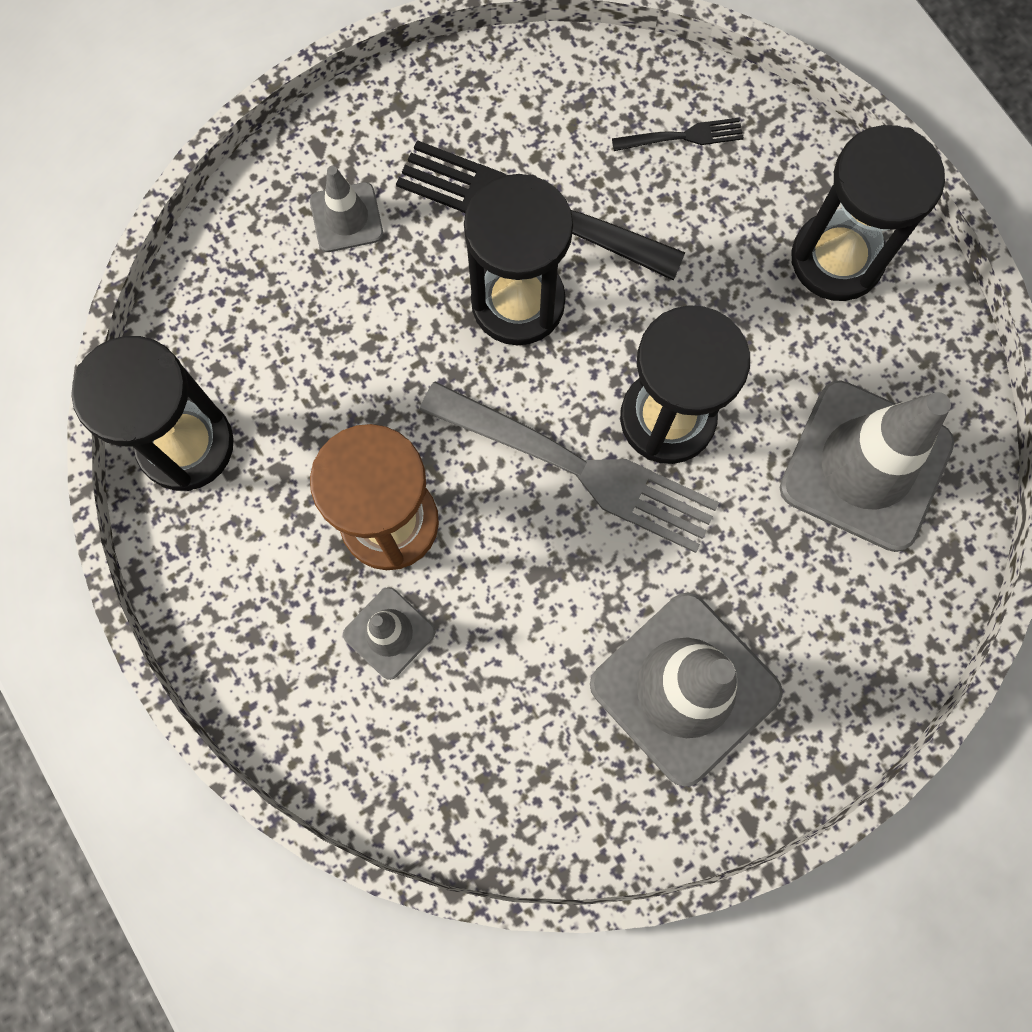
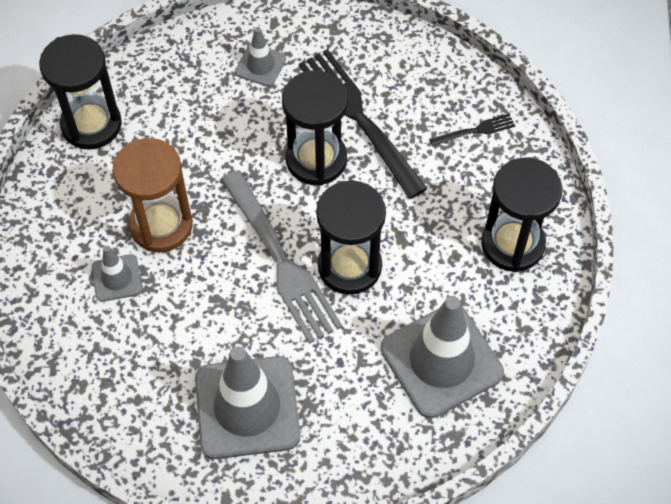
camera: 35 degrees right, 15 degrees down
black fork [612,118,744,151] -> black fork turned 45 degrees counterclockwise [429,113,515,147]

